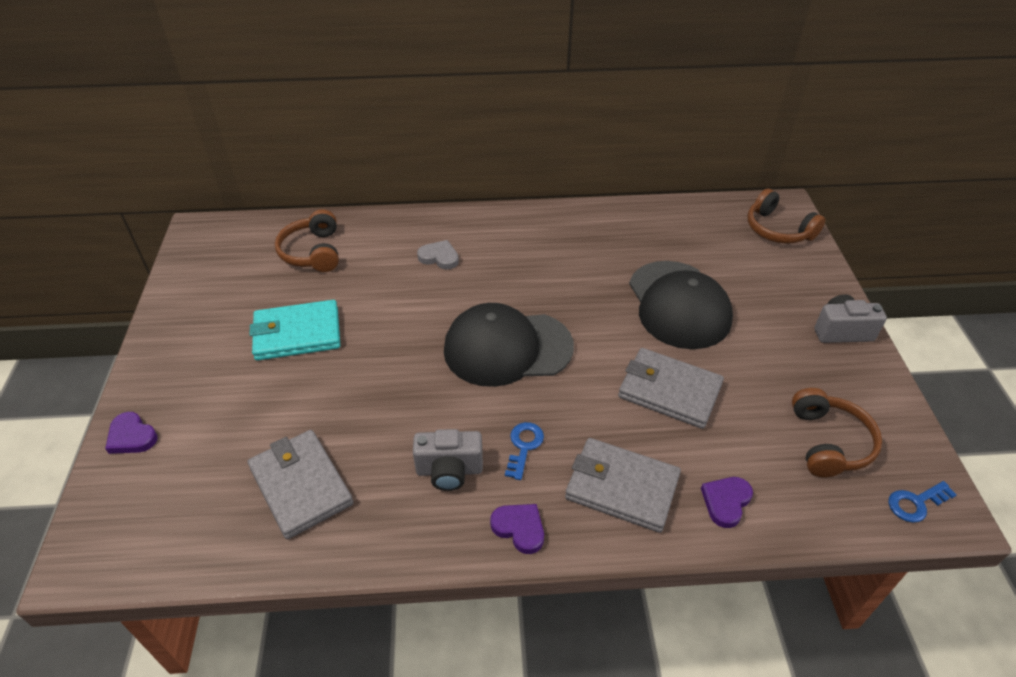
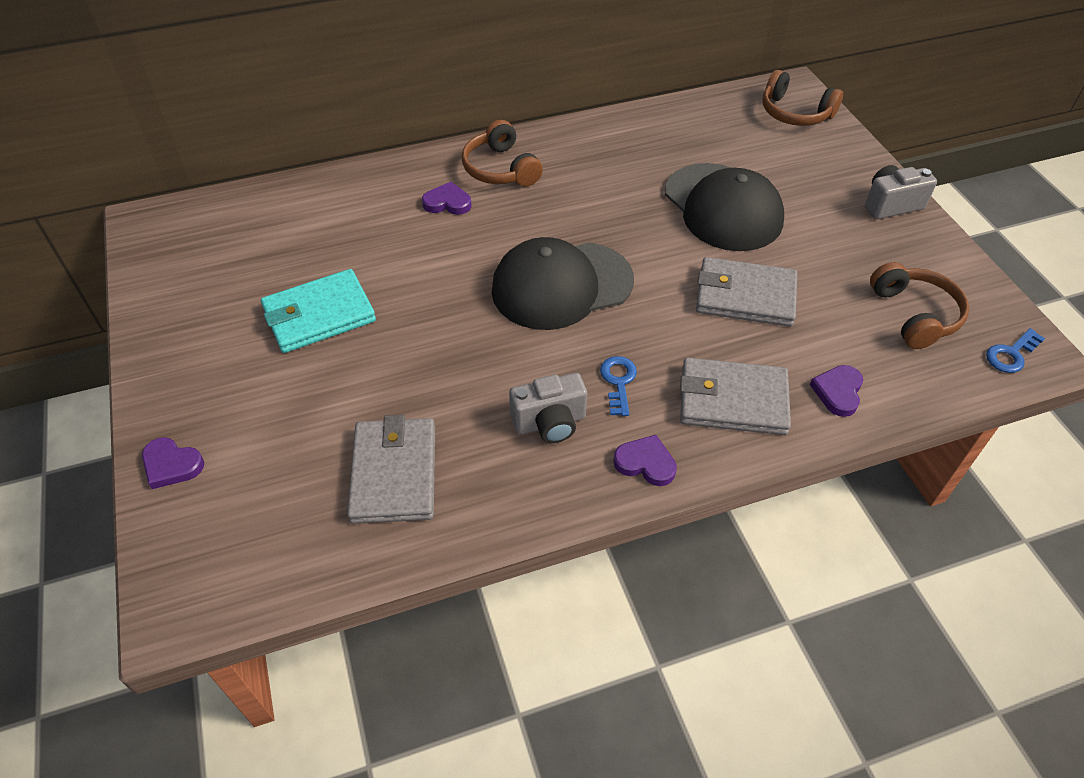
camera: 15 degrees left, 5 degrees up
grey wallet [247,430,354,539] -> grey wallet turned 45 degrees clockwise [347,415,435,524]
brown headphones [275,209,339,272] -> brown headphones moved to [462,120,543,186]
grey heart [417,240,459,269] -> purple heart [422,182,472,215]

